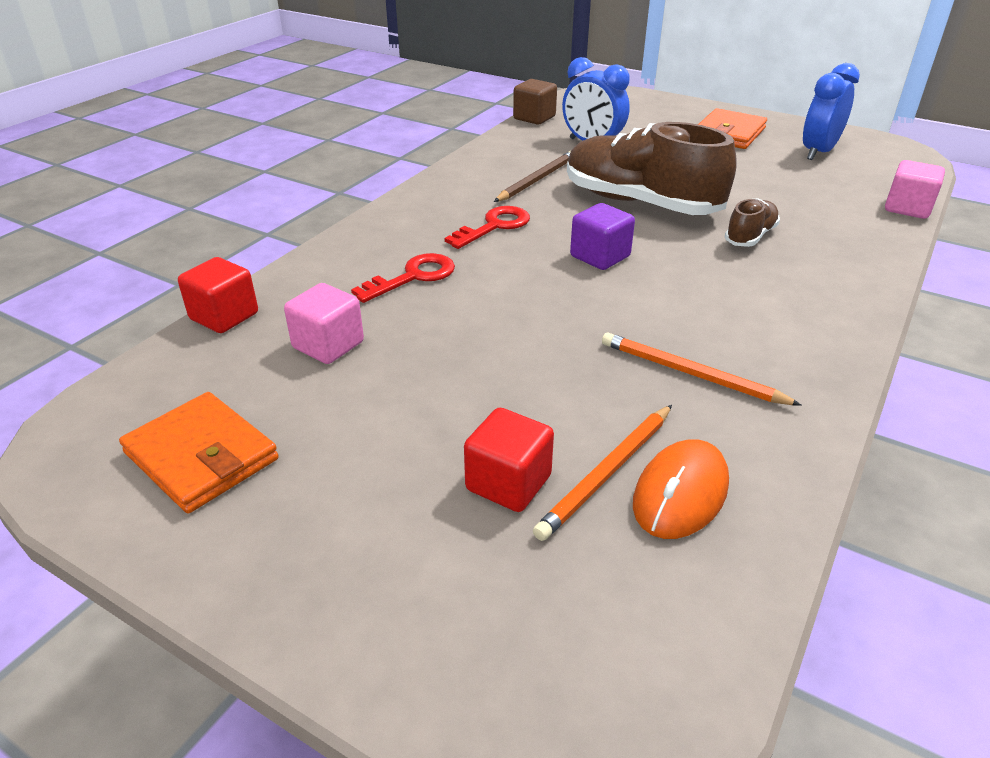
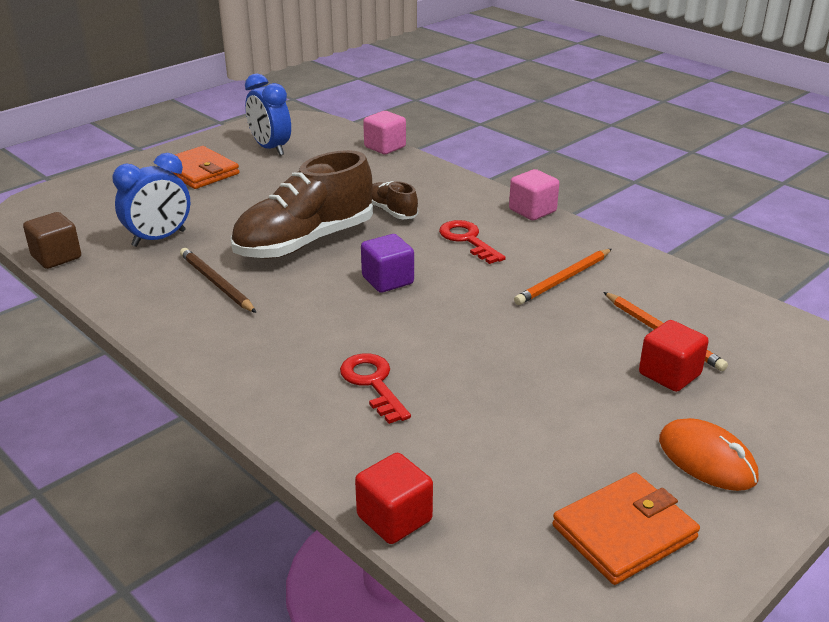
camera: 75 degrees left, 5 degrees down
pink cube [284,283,364,364] -> pink cube moved to [509,169,559,220]
red key [445,206,530,249] -> red key moved to [439,220,506,264]
orange mouse [633,439,729,539] -> orange mouse moved to [659,418,758,491]

